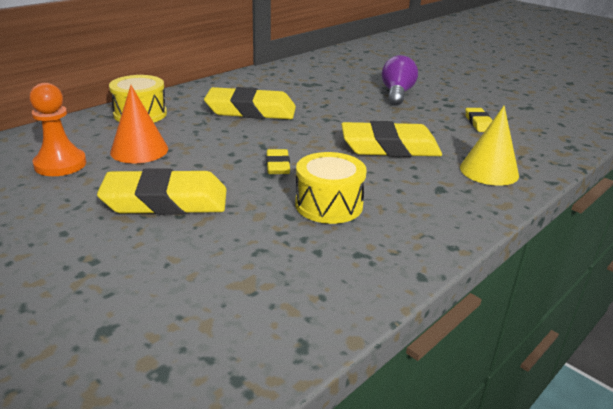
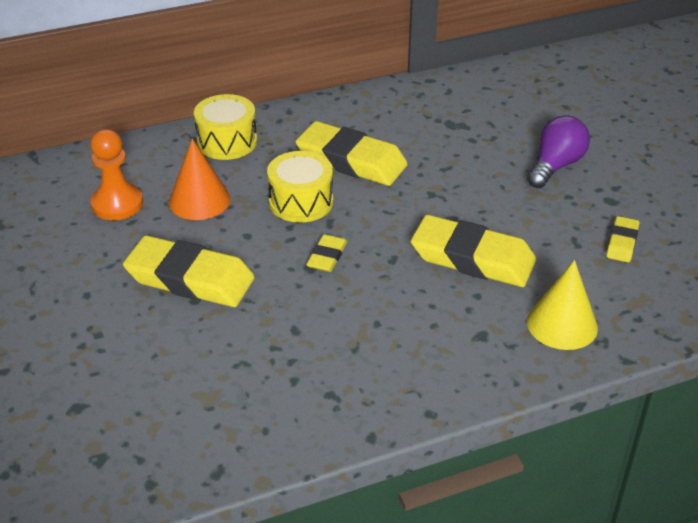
camera: 25 degrees right, 10 degrees up
yellow drum [295,152,367,224] -> yellow drum moved to [267,151,333,223]

